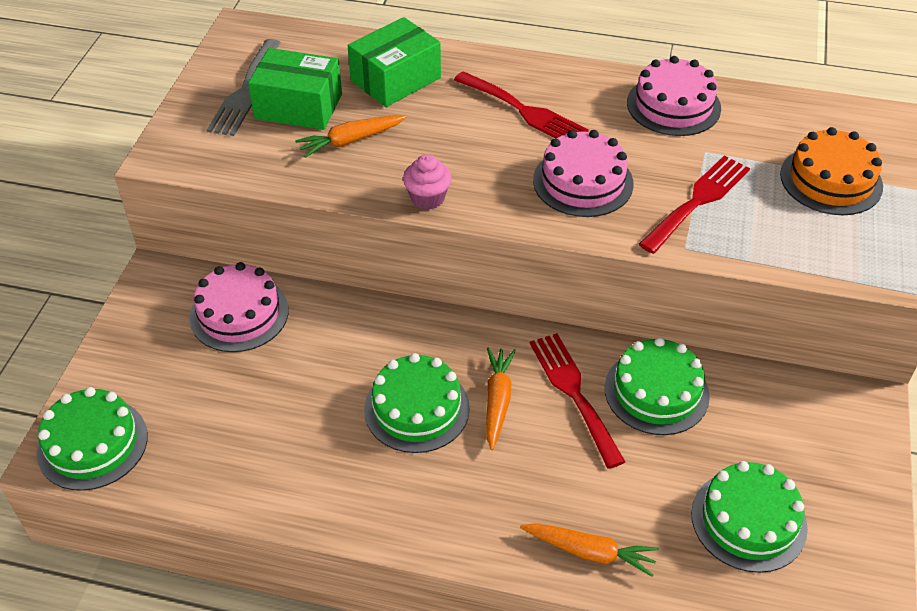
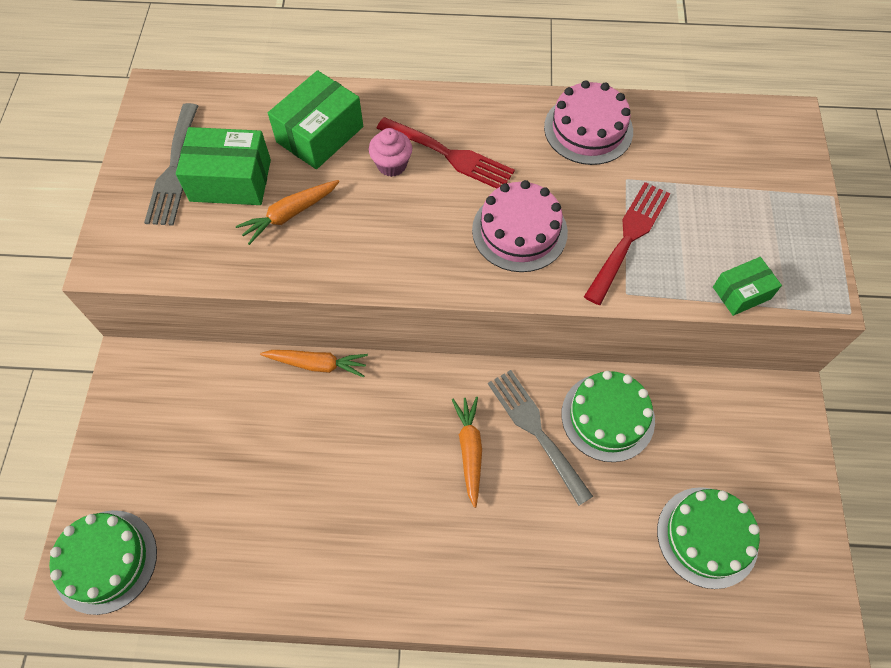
camera: 10 degrees left, 15 degrees up
pink cake [190,262,289,352] -> none
green cake [364,353,470,453] -> none
pink cupcake [403,154,452,210] -> pink cupcake moved to [369,128,412,177]
orange carrot [520,523,659,577] -> orange carrot moved to [260,350,368,378]
red fork [530,333,625,469] -> grey fork [488,370,593,506]
orange cake [780,127,883,215] -> none
none -> green box [713,257,782,316]

